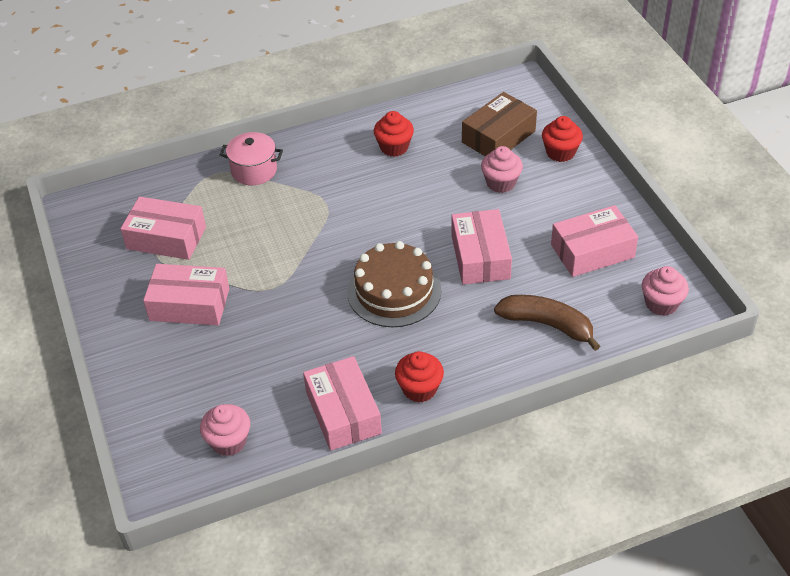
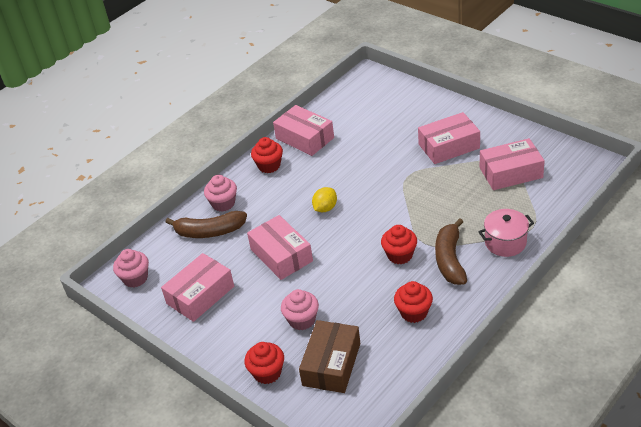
camera: 155 degrees right, 5 degrees down
pink cupcake [200,404,250,456] -> pink cupcake moved to [204,175,237,212]
brown cake [347,241,441,328] -> yellow lemon [312,187,337,212]
none -> red cupcake [381,225,417,264]
none -> brown banana [435,218,467,285]

